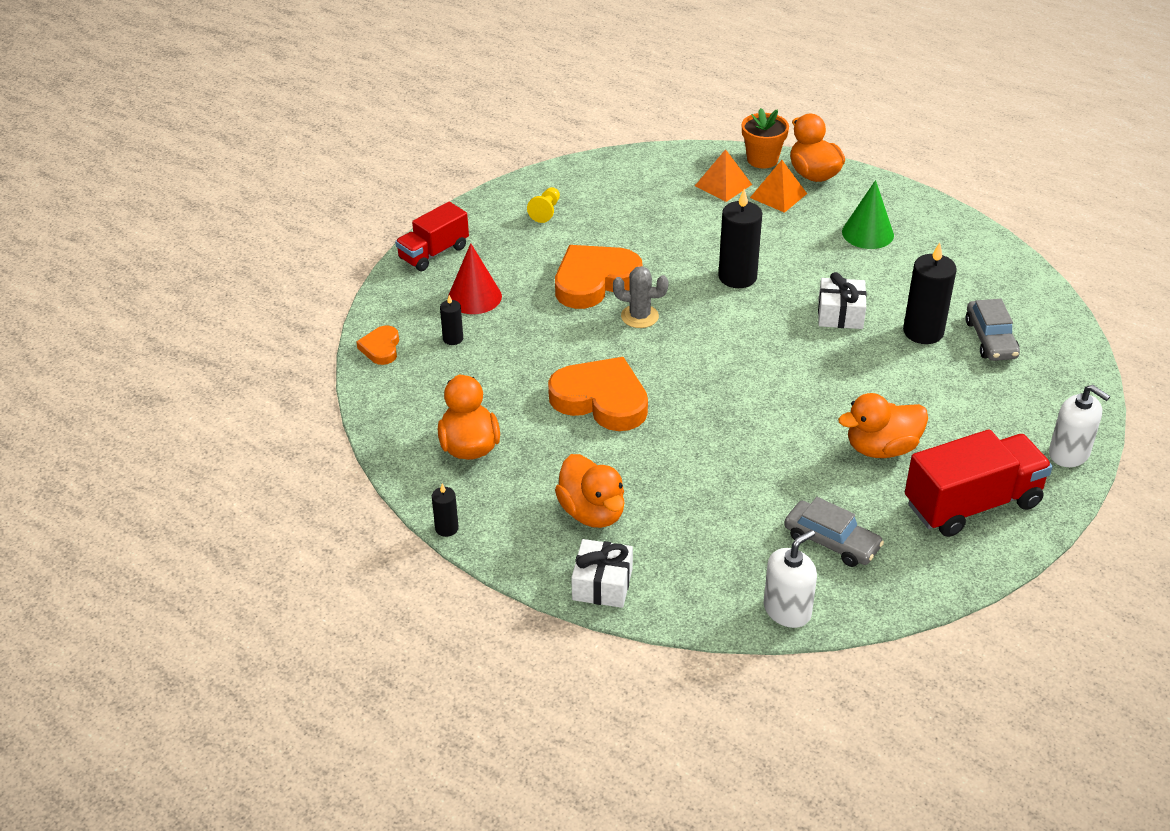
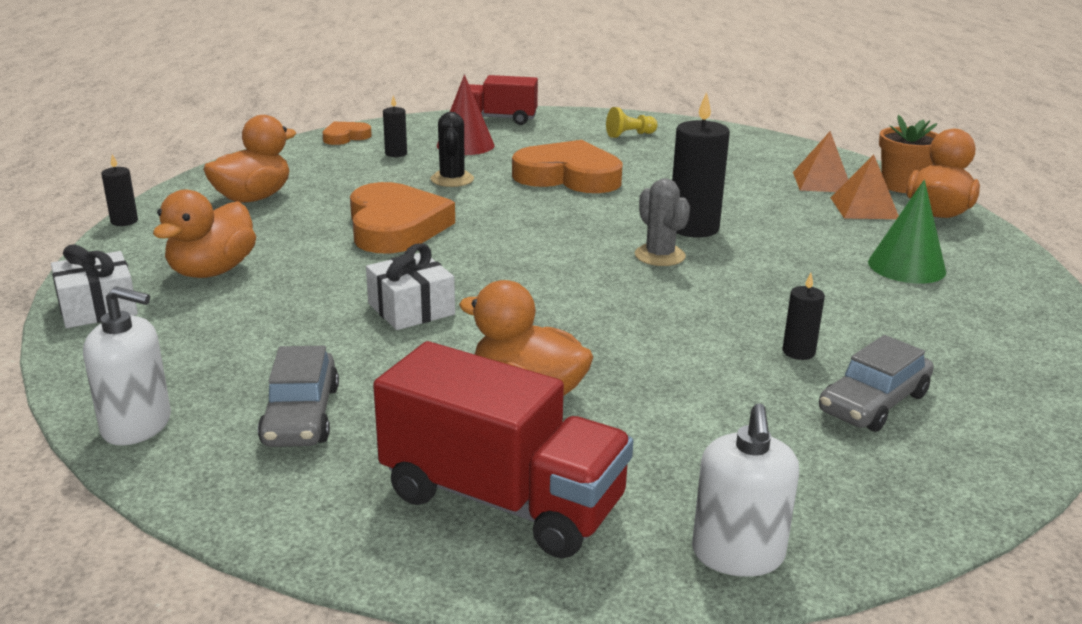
camera: 50 degrees right, 15 degrees down
grey cactus [613,266,669,328] -> grey cactus moved to [635,178,690,266]
white gift [818,272,867,329] -> white gift moved to [366,243,455,330]
black candle [903,242,957,344] -> black candle [783,273,825,360], size x0.51
none -> black cactus [430,112,474,187]

